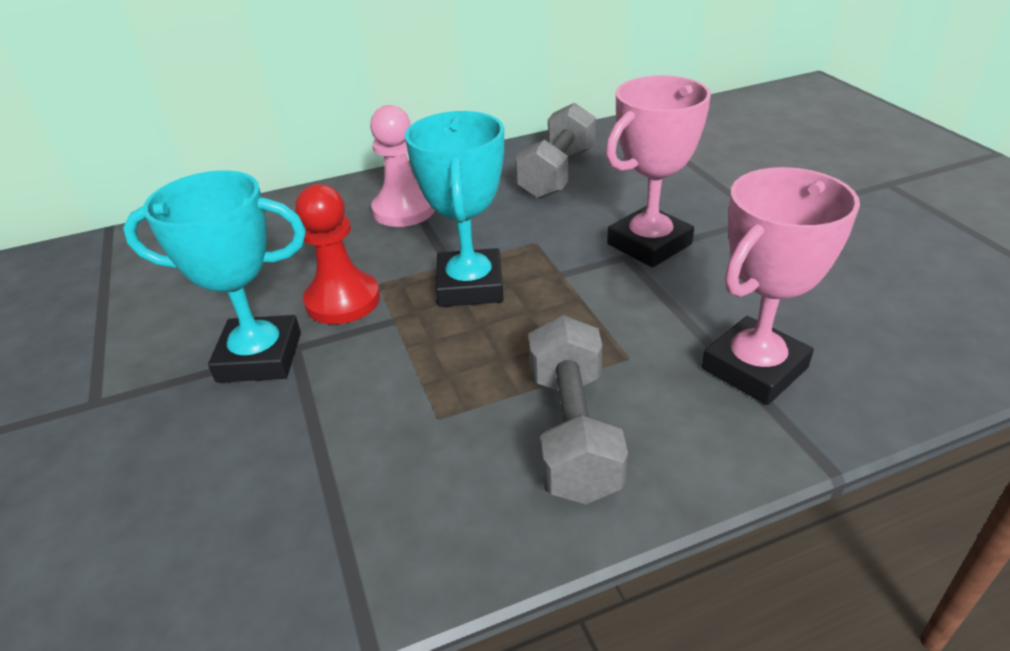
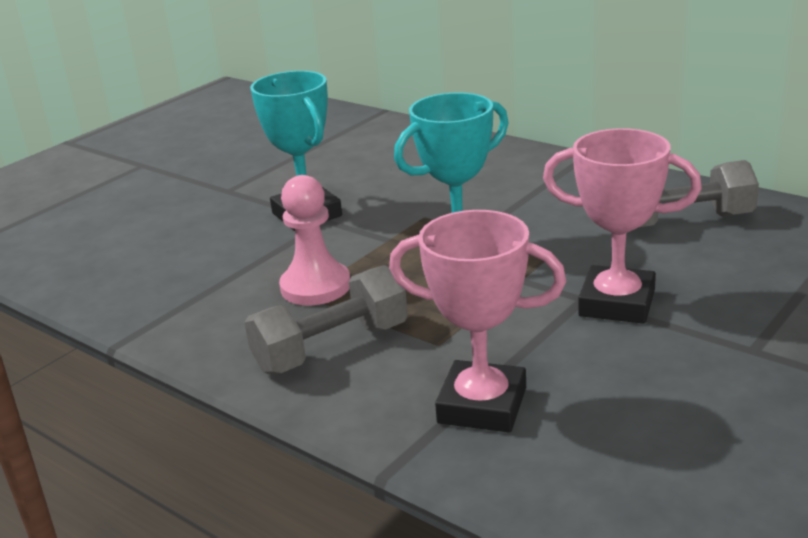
camera: 60 degrees right, 10 degrees down
red pawn [295,184,380,324] -> none
pink pawn [370,105,435,227] -> pink pawn moved to [279,175,350,305]

